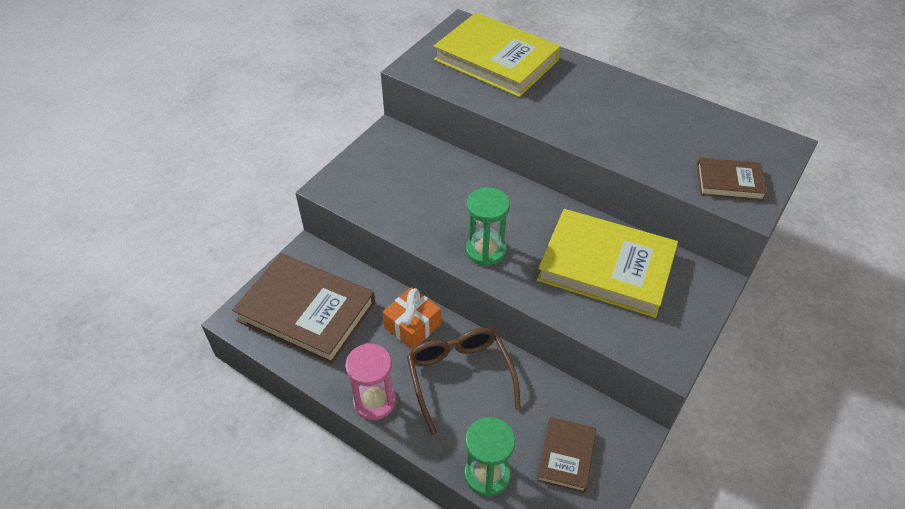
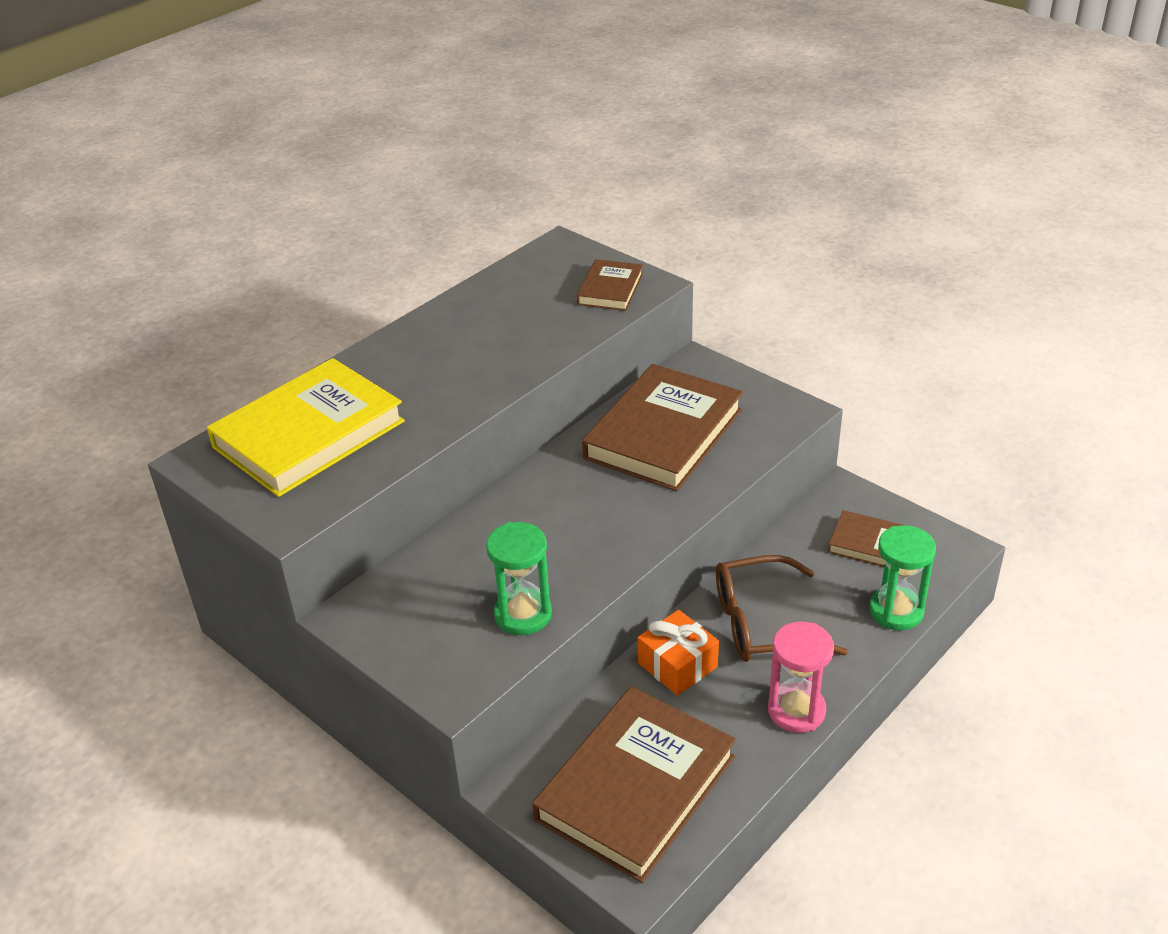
camera: 80 degrees left, 10 degrees down
green hourglass [466,187,510,266] -> green hourglass moved to [486,522,552,635]
yellow book [537,209,678,318] -> brown book [582,364,743,492]

